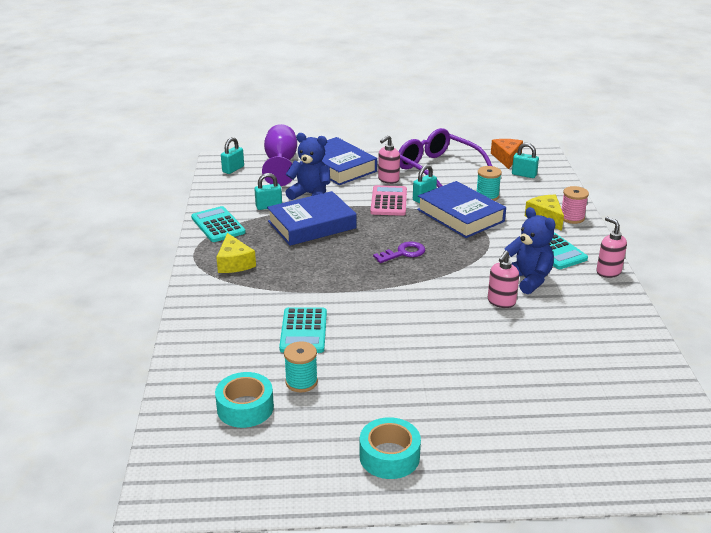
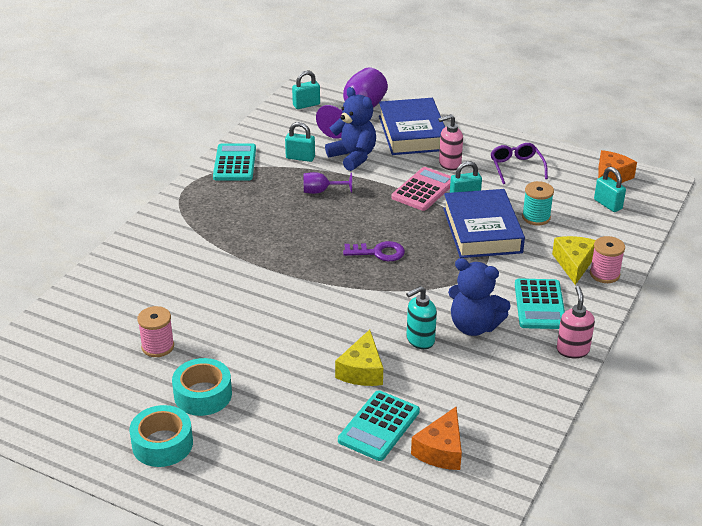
camera: 30 degrees right, 5 degrees up
turquoise tape [215,372,274,428] -> turquoise tape moved to [172,358,232,416]
yellow cheese [216,233,256,273] -> yellow cheese moved to [335,329,383,386]
blue book [267,191,357,246] -> purple goblet [304,172,352,194]
turquoise calculator [279,307,327,353] -> turquoise calculator moved to [338,390,420,461]
turquoise spool [284,341,318,392] -> pink spool [137,306,174,357]
purple glasses [399,128,492,188] -> purple glasses [490,143,548,184], size x0.53
pink soap dispenser [488,251,519,308] -> turquoise soap dispenser [406,286,437,349]
blue teddy bear [504,207,556,294] -> blue teddy bear turned 120 degrees clockwise [448,258,511,336]
none -> orange cheese [411,406,462,470]

